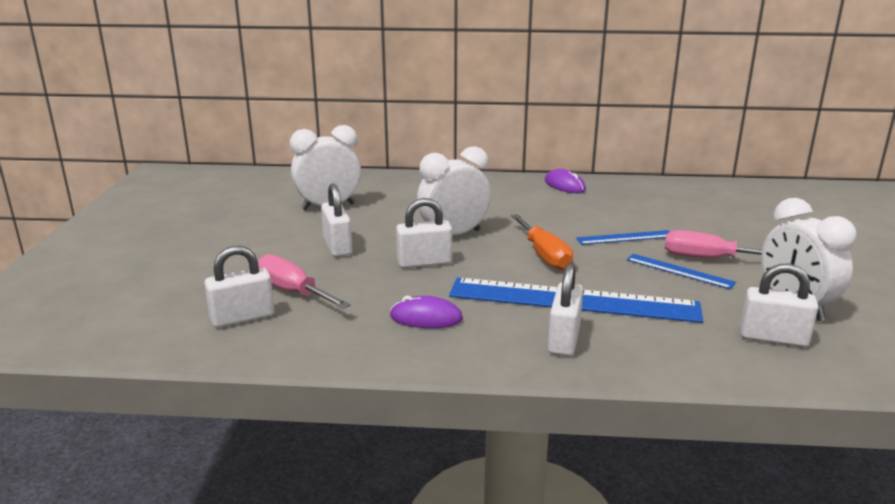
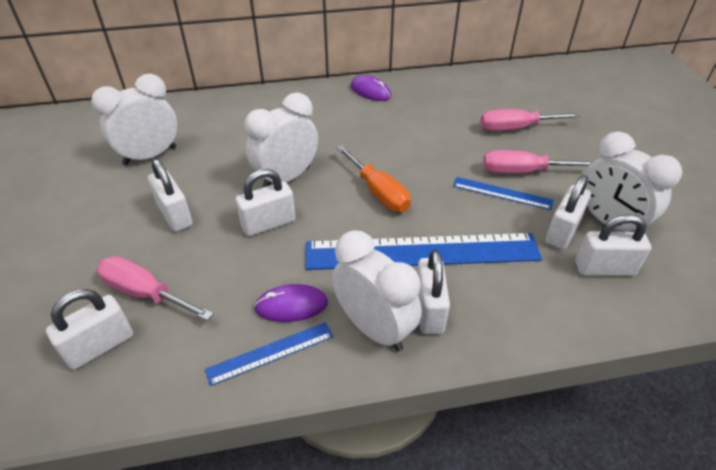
camera: 15 degrees left, 20 degrees up
blue ruler [576,230,670,245] -> blue ruler moved to [205,322,333,386]
none -> white clock [332,230,422,352]
none -> pink screwdriver [480,109,580,131]
none -> white padlock [545,175,591,250]

